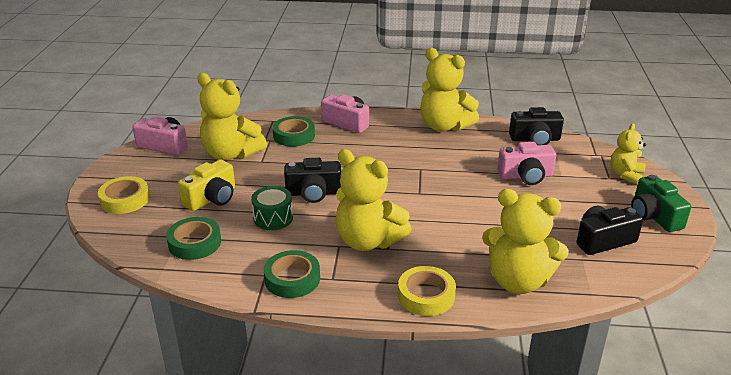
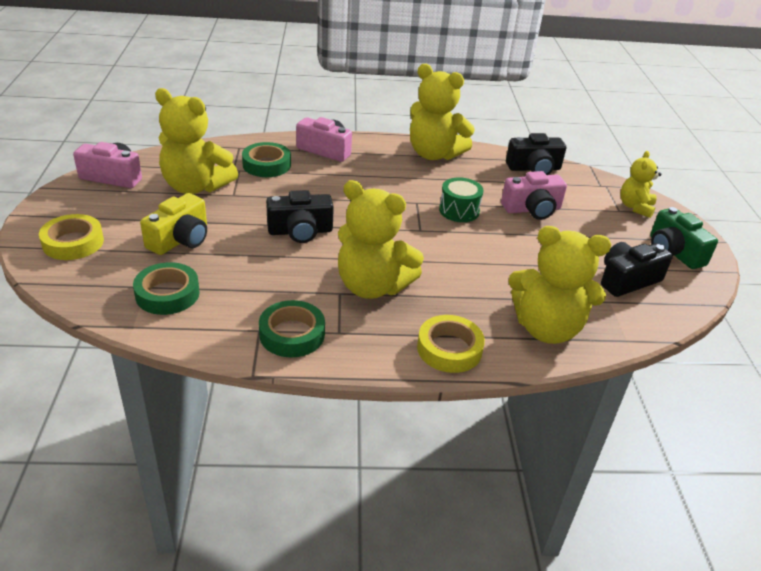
camera: 10 degrees left, 5 degrees up
green drum [251,186,293,230] -> green drum moved to [439,177,484,222]

